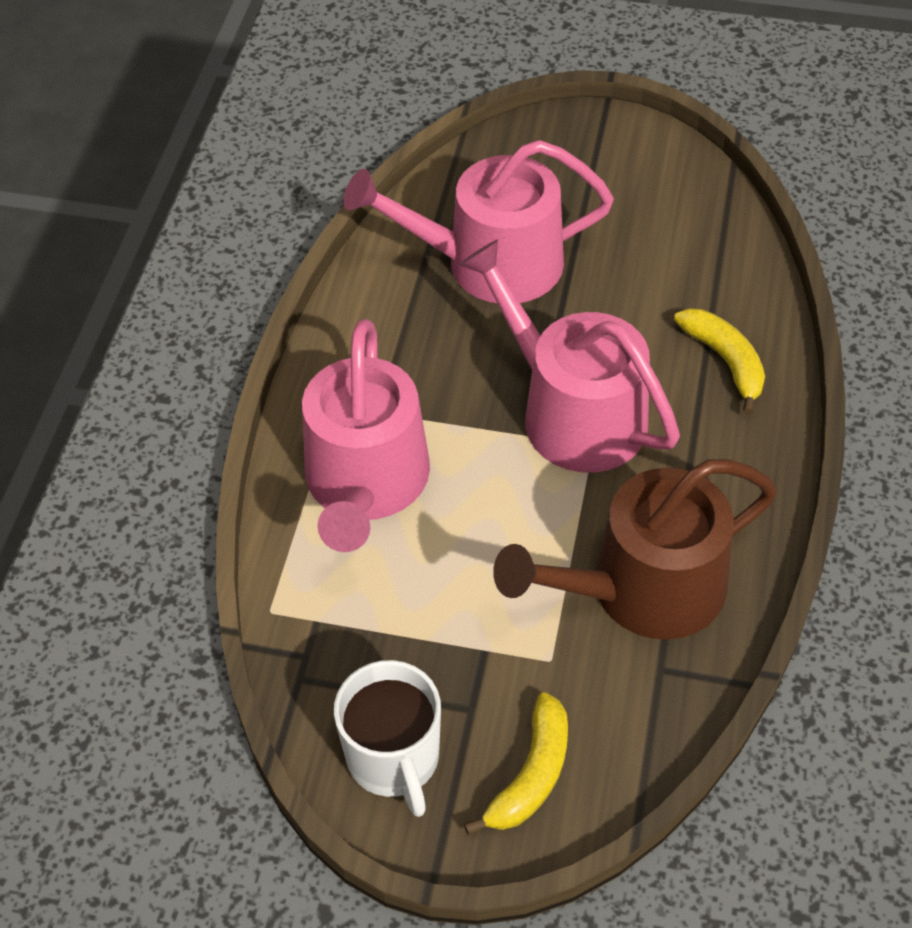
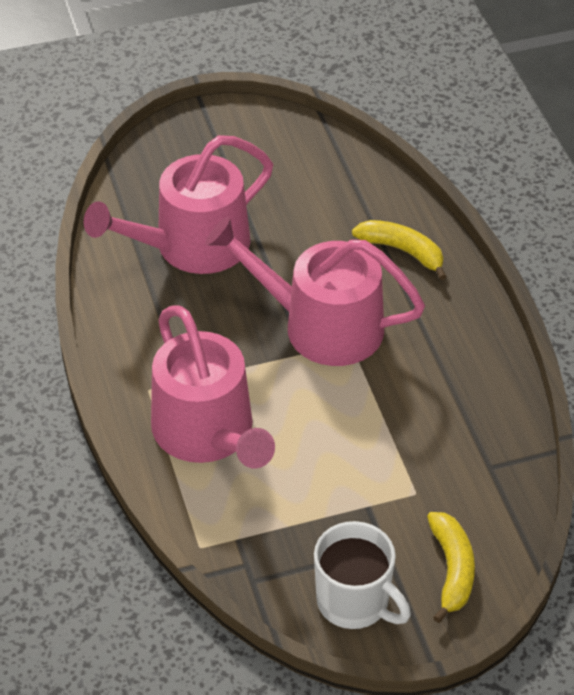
camera: 30 degrees left, 5 degrees down
brown watering can [493,459,777,640] -> none

